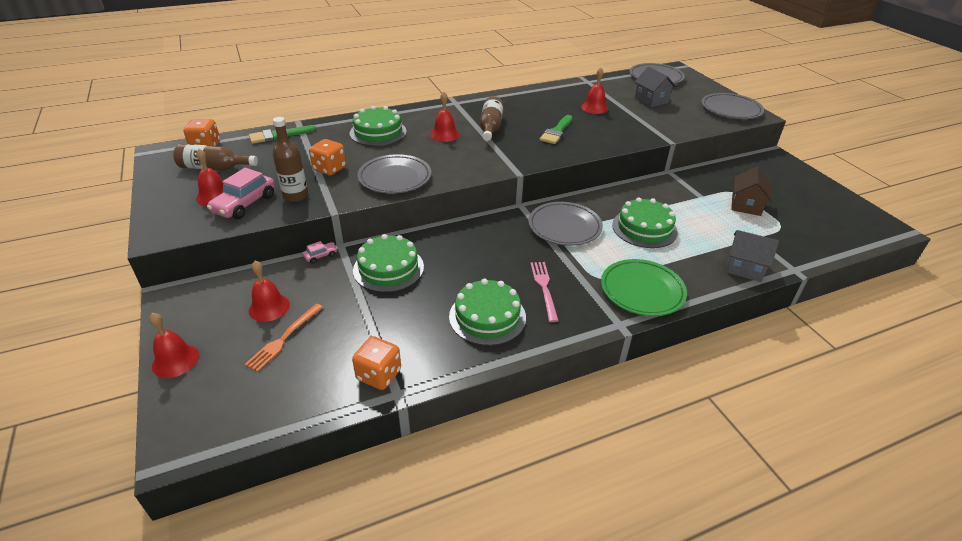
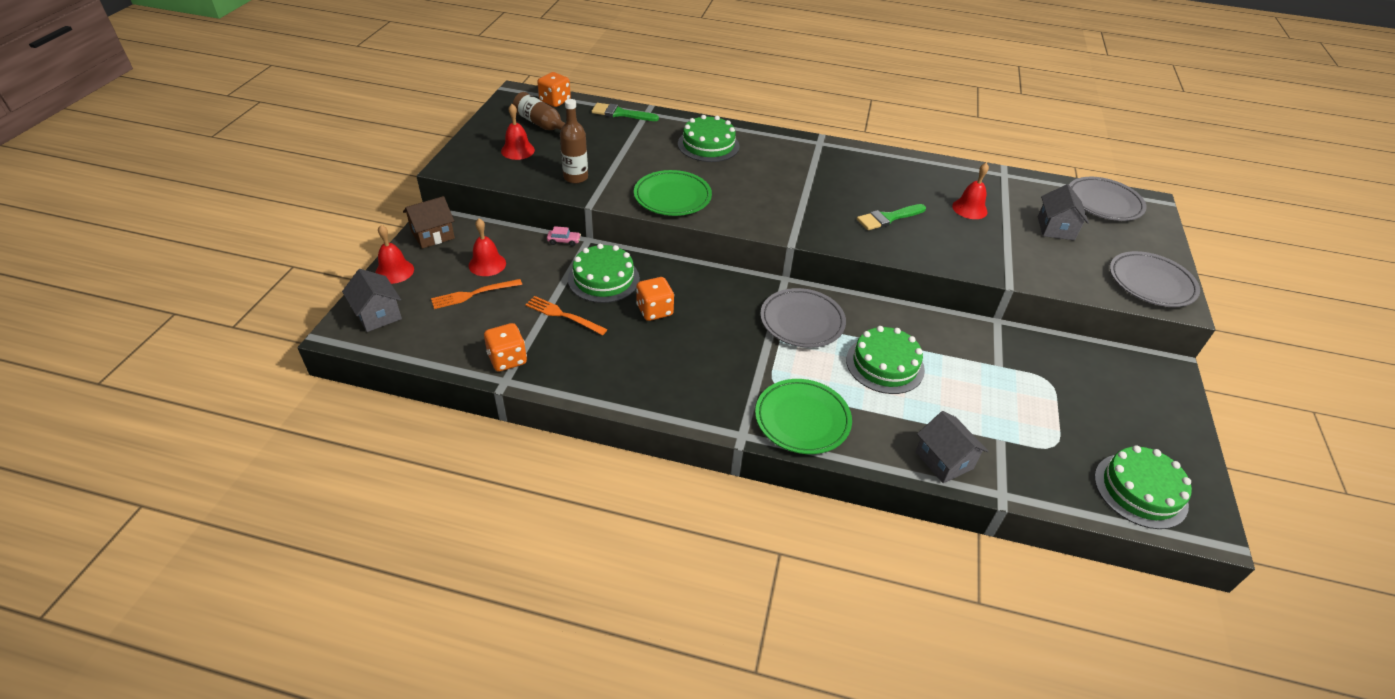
camera: 35 degrees right, 5 degrees up
pink car [207,168,275,219] -> none
orange dice [309,139,346,176] -> orange dice moved to [636,277,674,321]
grey plate [357,154,431,194] -> green plate [634,170,712,216]
red bell [430,92,460,142] -> none
green cake [449,279,526,346] -> green cake moved to [1094,445,1192,529]
brown bottle [480,96,504,141] -> none
pink fork [530,262,559,322] -> none
brown house [731,167,772,216] -> brown house moved to [403,196,455,249]
none -> grey house [342,269,402,332]
none -> orange fork [525,296,608,335]

